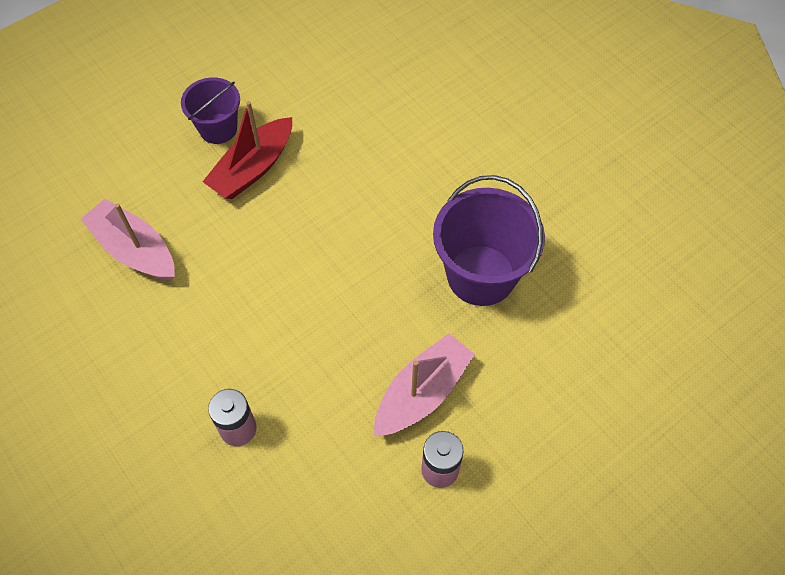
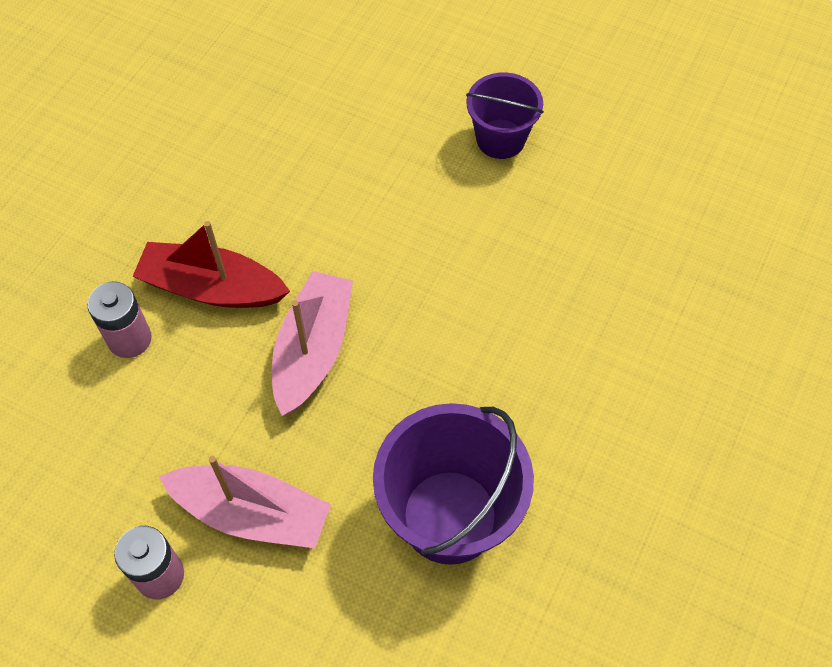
camera: 65 degrees right, 0 degrees up
pink boat [81,199,175,280] -> pink boat moved to [272,271,353,416]
red boat [202,101,292,199] -> red boat moved to [132,221,290,308]

